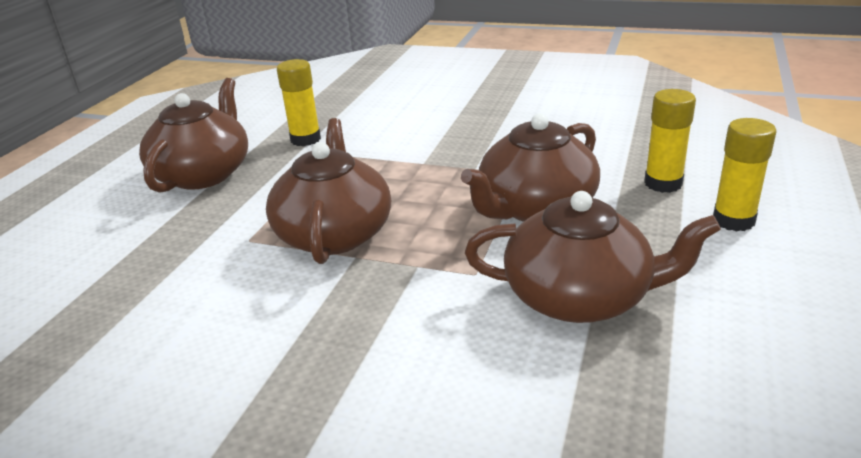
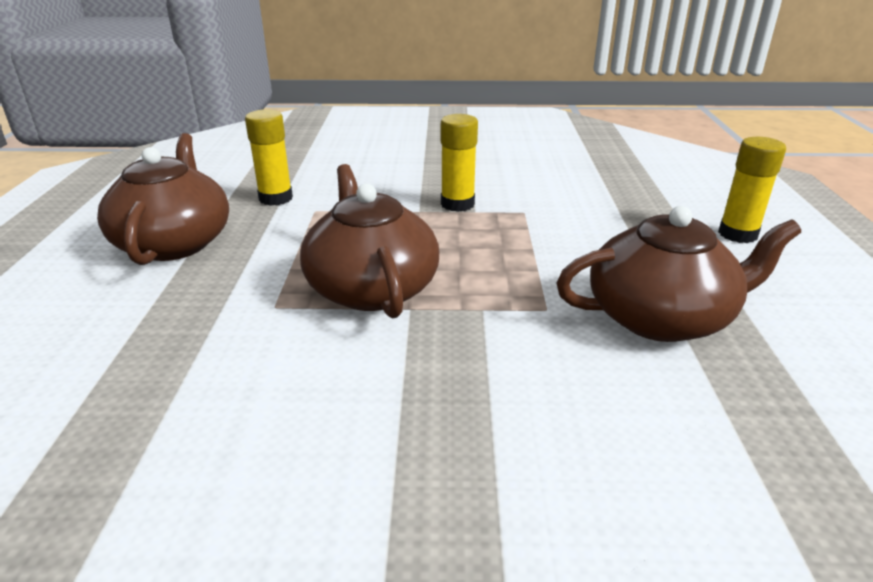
camera: 20 degrees left, 0 degrees up
brown teapot [461,113,600,222] -> none
yellow glue stick [644,89,696,193] -> yellow glue stick moved to [441,114,478,212]

